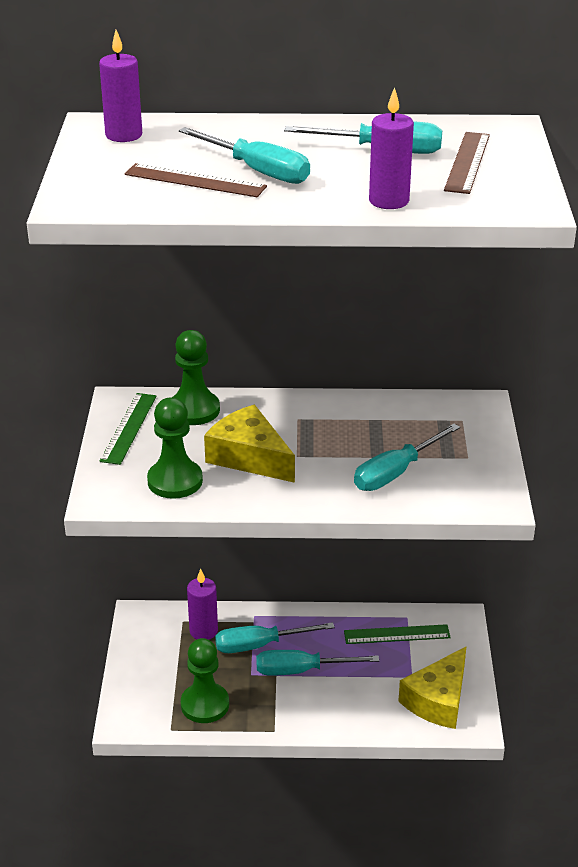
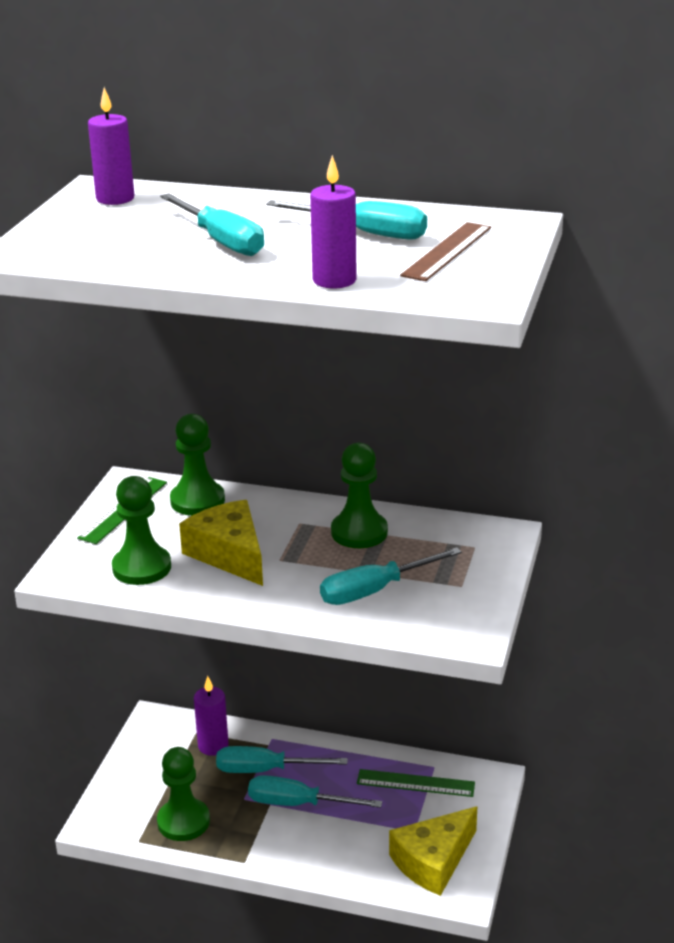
camera: 15 degrees right, 5 degrees down
brown ruler [124,163,267,197] -> none
none -> green pawn [331,443,388,548]

